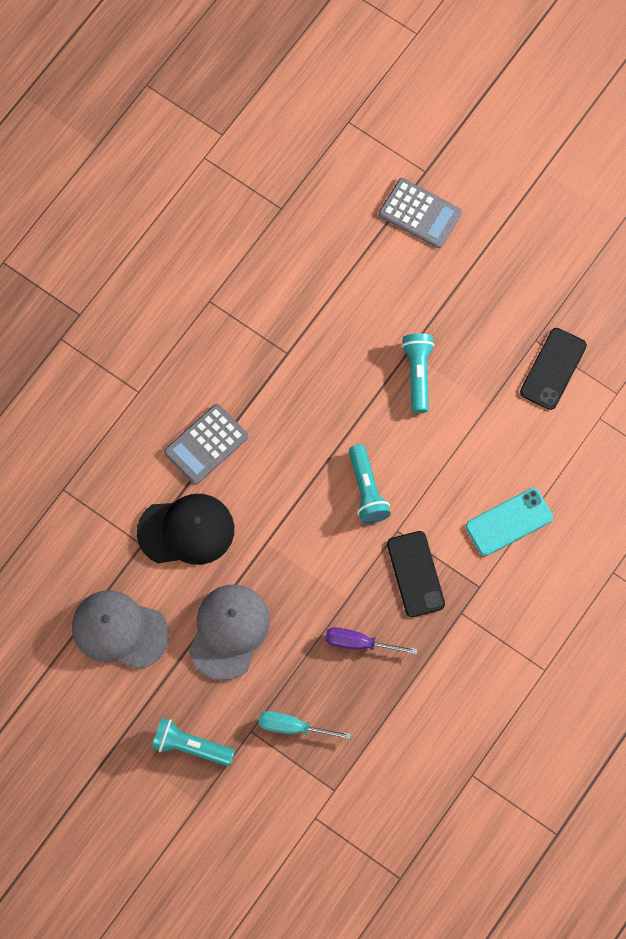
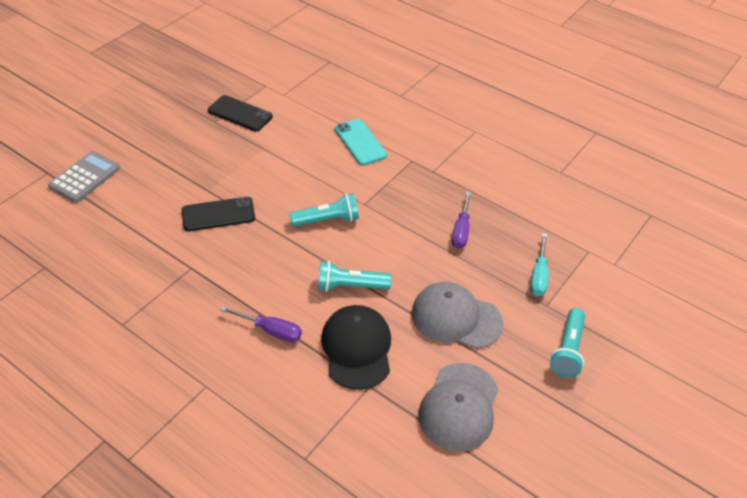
camera: 90 degrees left, 25 degrees down
grey calculator [164,404,248,485] -> purple screwdriver [220,306,302,342]
black phone [387,531,445,617] -> black phone moved to [182,197,255,231]
turquoise flashlight [402,333,435,413] -> turquoise flashlight moved to [318,261,391,292]

